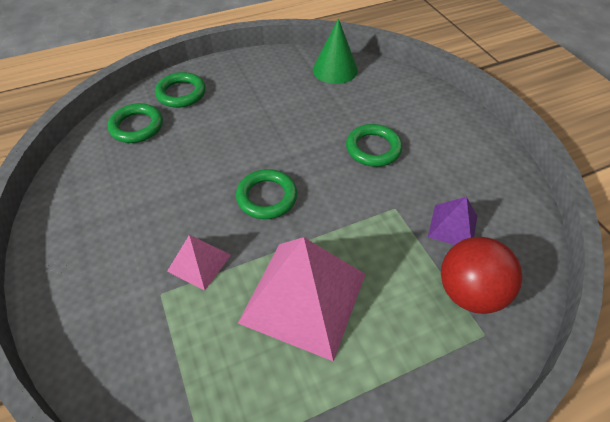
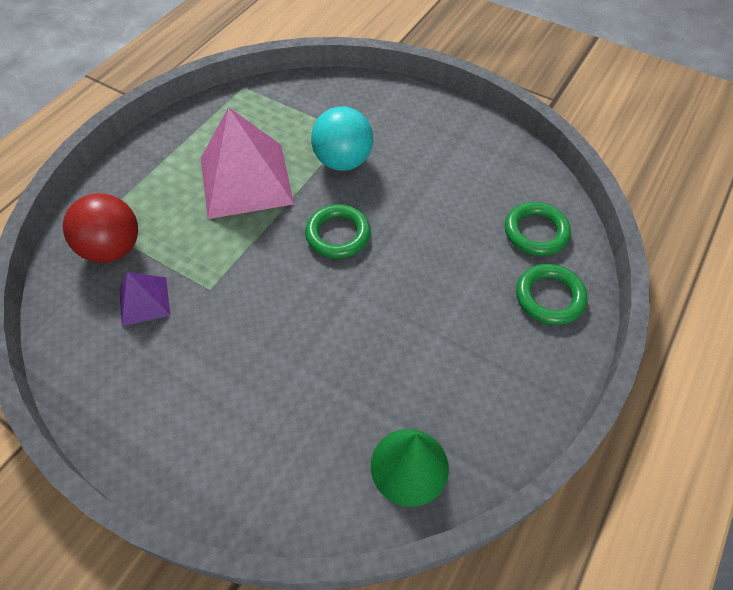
camera: 145 degrees right, 5 degrees up
pink pyramid [167,235,231,291] -> turquoise ball [311,107,373,171]
green ring [346,124,402,167] -> none

